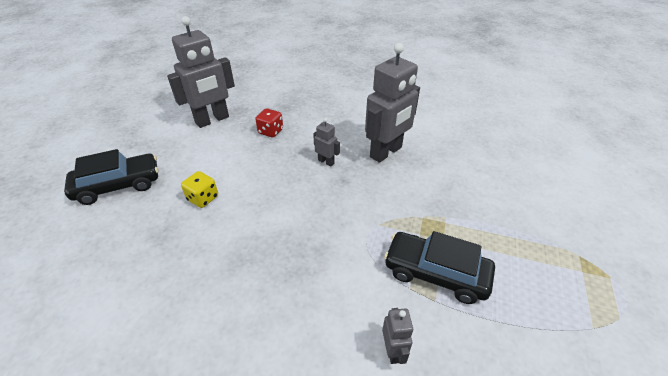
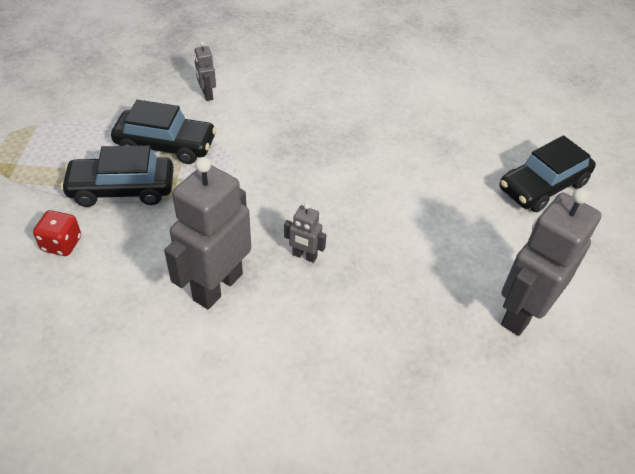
camera: 165 degrees right, 5 degrees up
yellow dice [181,171,218,208] -> none
red dice [255,108,283,137] -> red dice moved to [33,210,81,256]
none -> black car [61,145,174,207]

